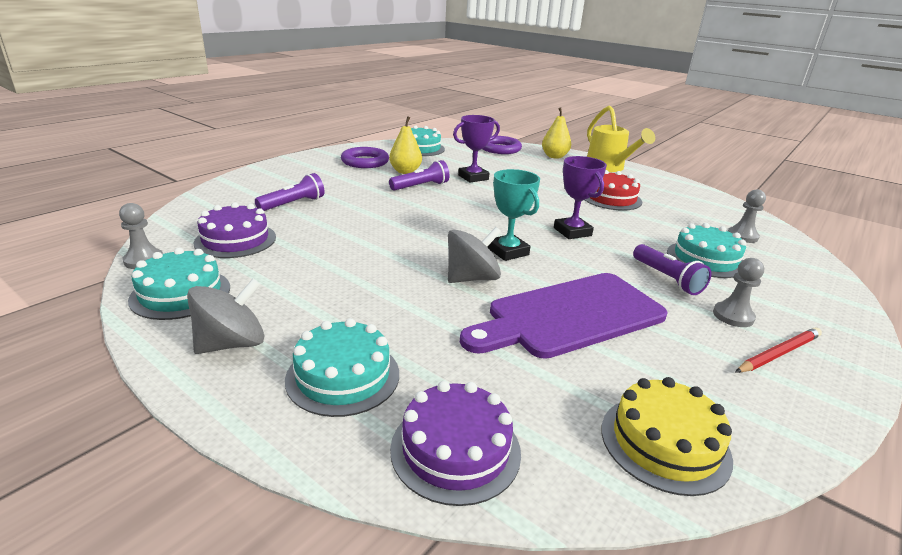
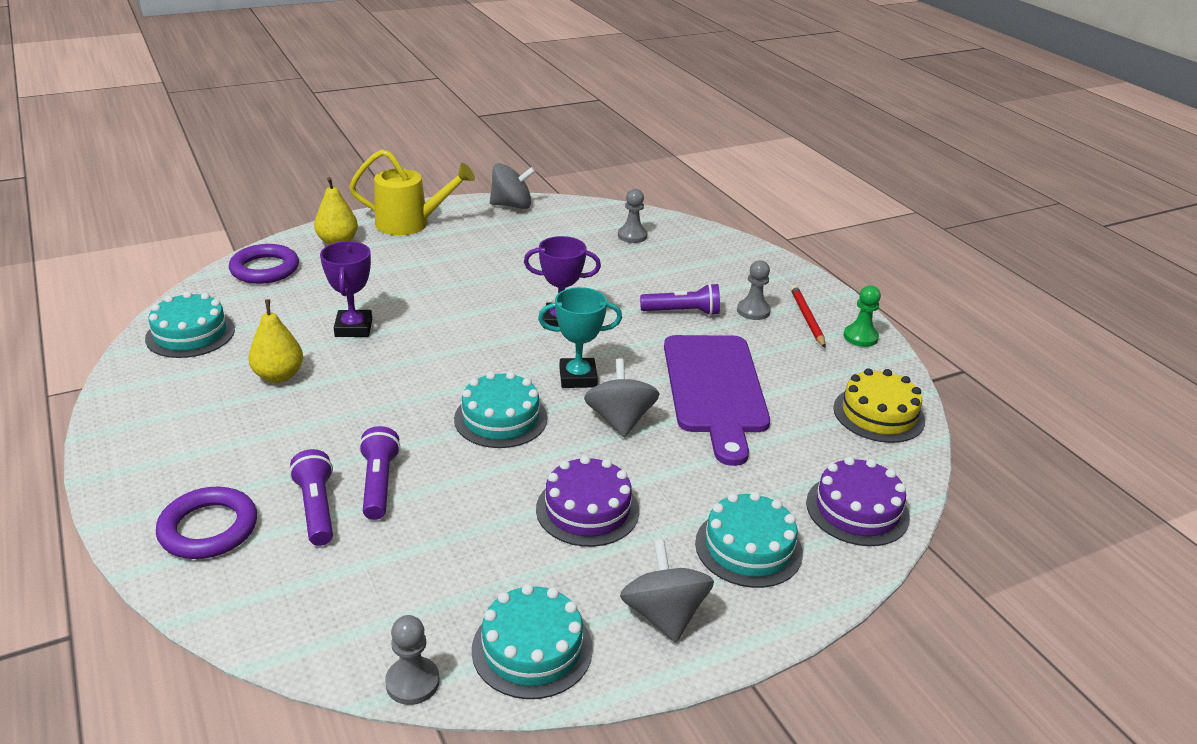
camera: 65 degrees left, 5 degrees up
purple cake [193,202,276,258] -> purple cake moved to [536,455,639,547]
purple ring [341,147,389,168] -> purple ring moved to [156,487,257,559]
purple flashlight [389,160,449,191] -> purple flashlight moved to [359,426,401,520]
red cake [585,170,642,211] -> none
turquoise cake [667,223,747,278] -> turquoise cake moved to [454,371,547,448]
none -> grey spinning top [490,163,535,209]
none -> green pawn [843,285,881,347]

